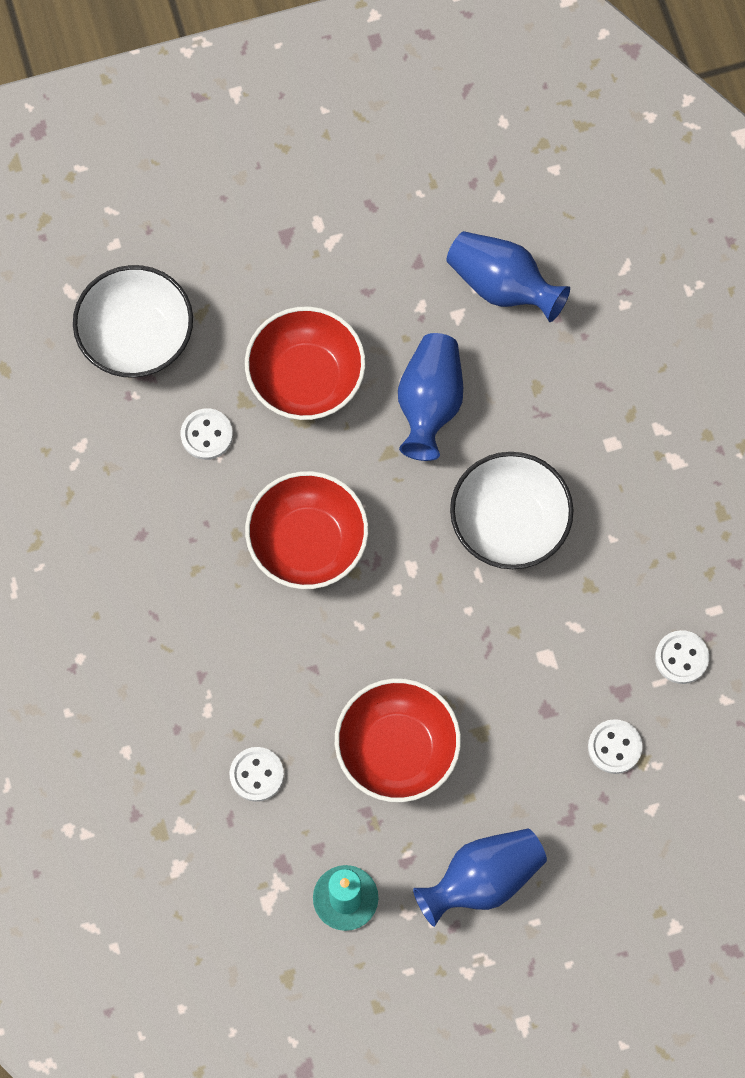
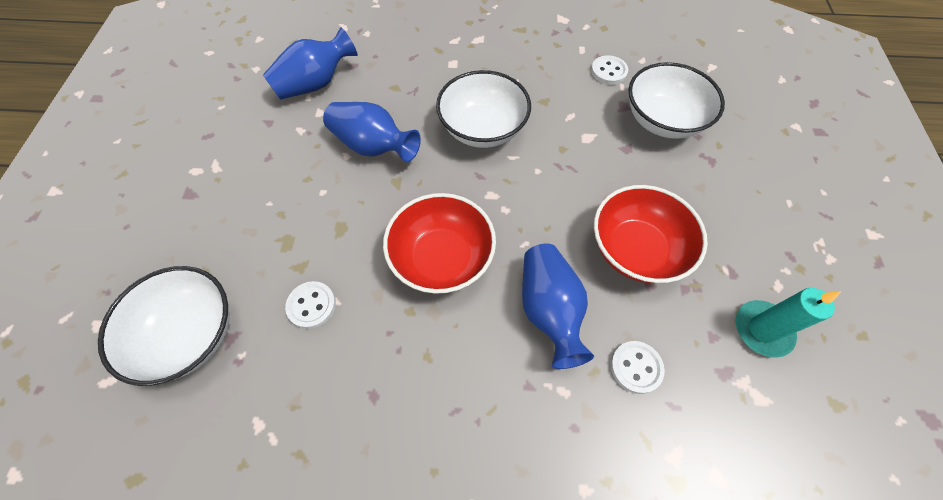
camera: 70 degrees left, 10 degrees down
red bowl [245,306,366,420] -> none
blue vase [413,828,547,927] -> blue vase moved to [522,244,594,369]
white button [588,719,643,774] -> white bowl [629,62,725,139]

